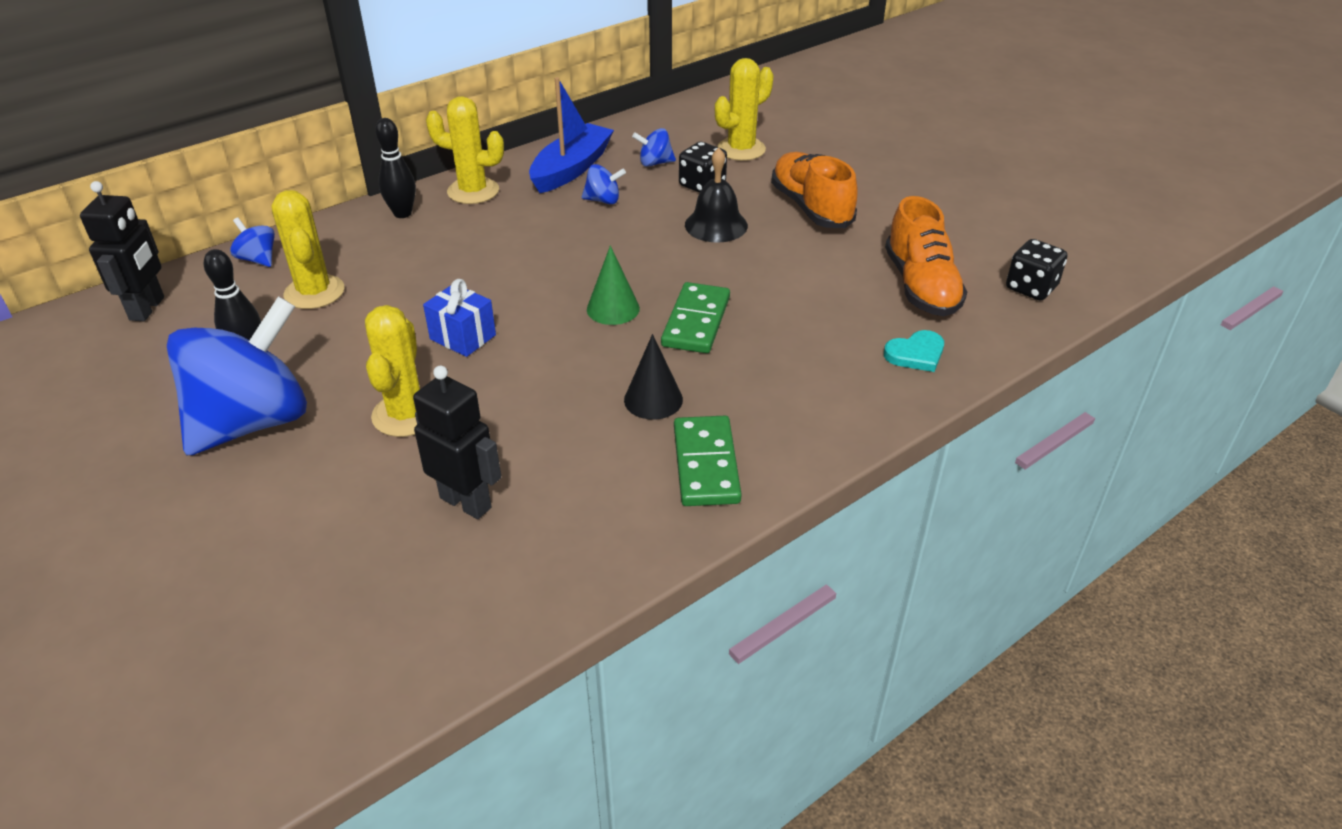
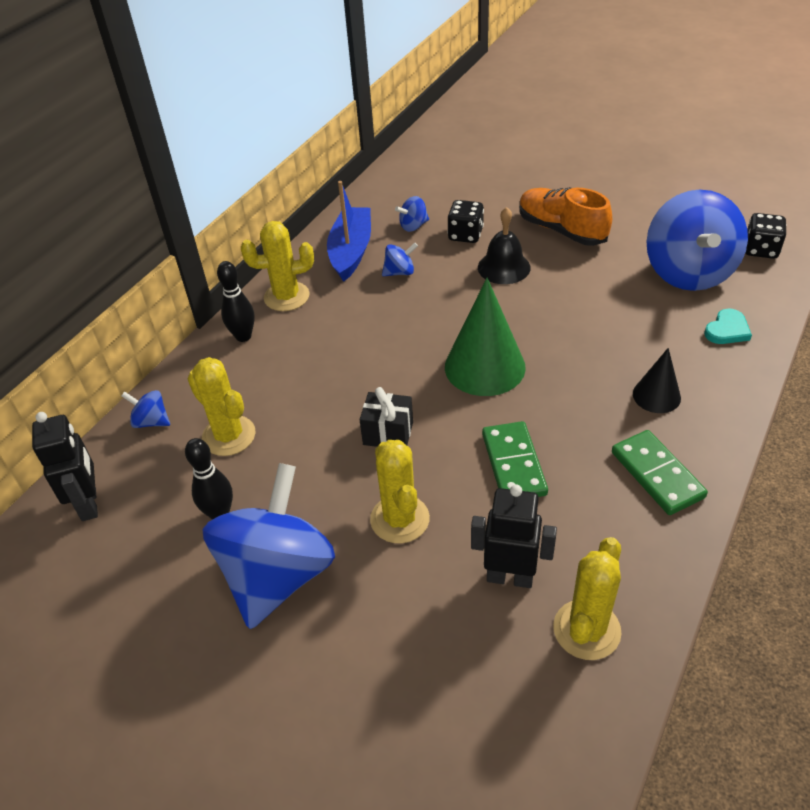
camera: 20 degrees left, 5 degrees up
blue gift [423,279,496,357] -> black gift [360,387,413,447]
green cone [587,245,640,325] -> green cone [445,278,526,396], size x1.80
black cone [624,334,683,420] -> black cone moved to [633,348,681,413]
green domino [661,282,730,353] -> green domino moved to [482,421,548,497]
yellow cactus [715,58,773,161] -> yellow cactus moved to [553,537,621,660]
orange shoe [885,196,967,316] -> blue spinning top [646,190,748,291]

